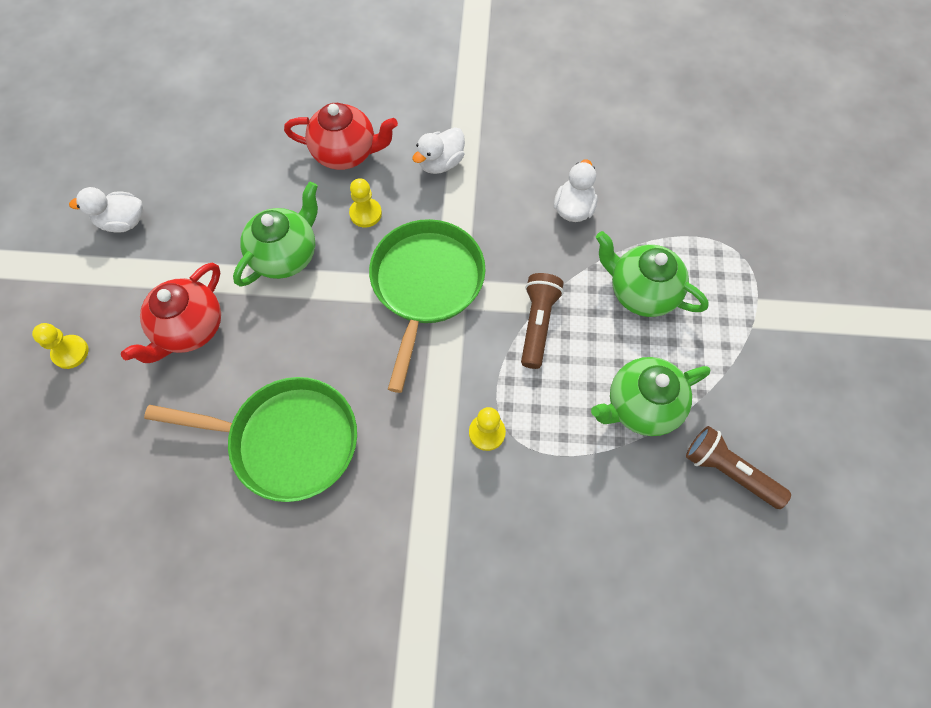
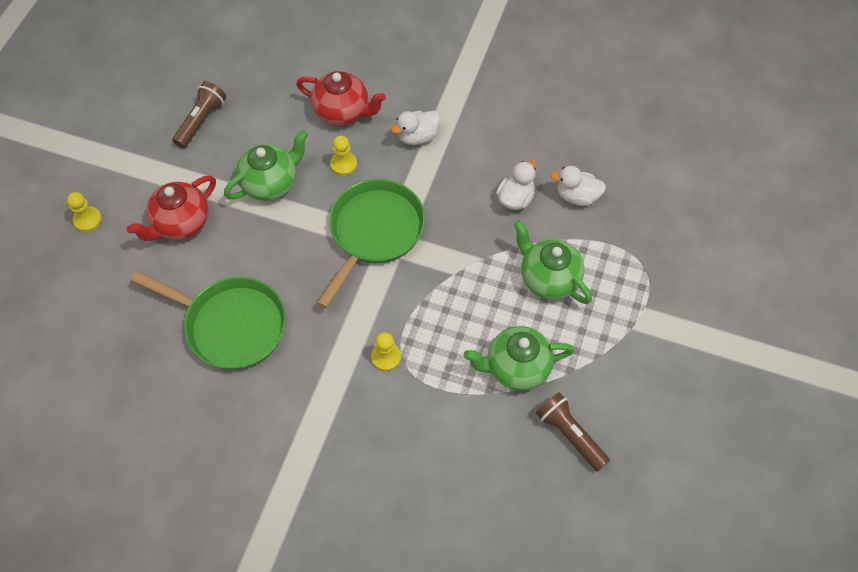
camera: 15 degrees right, 5 degrees down
white duck [69,187,143,233] -> white duck moved to [550,166,606,206]
brown flashlight [521,273,564,369] -> brown flashlight moved to [172,81,226,148]

